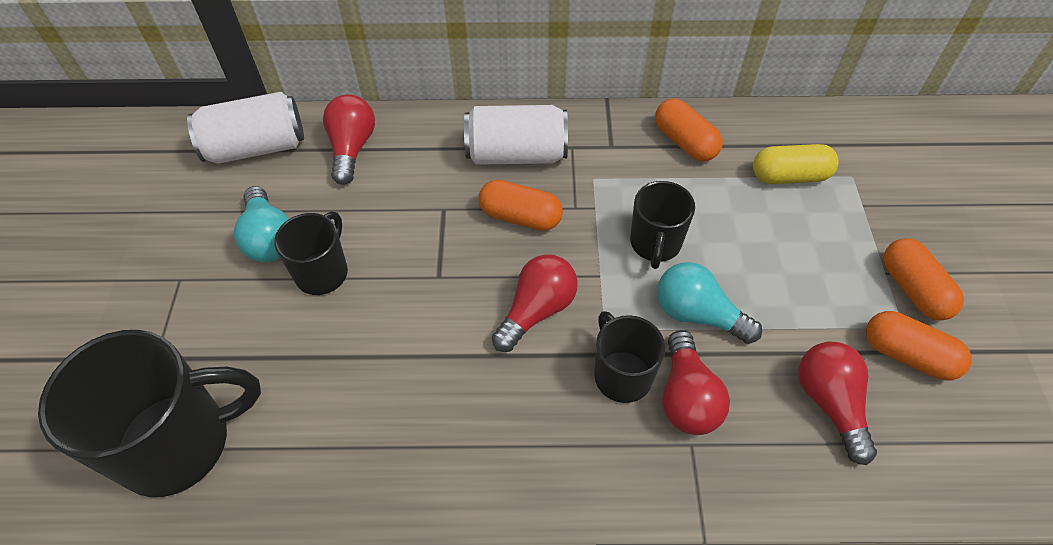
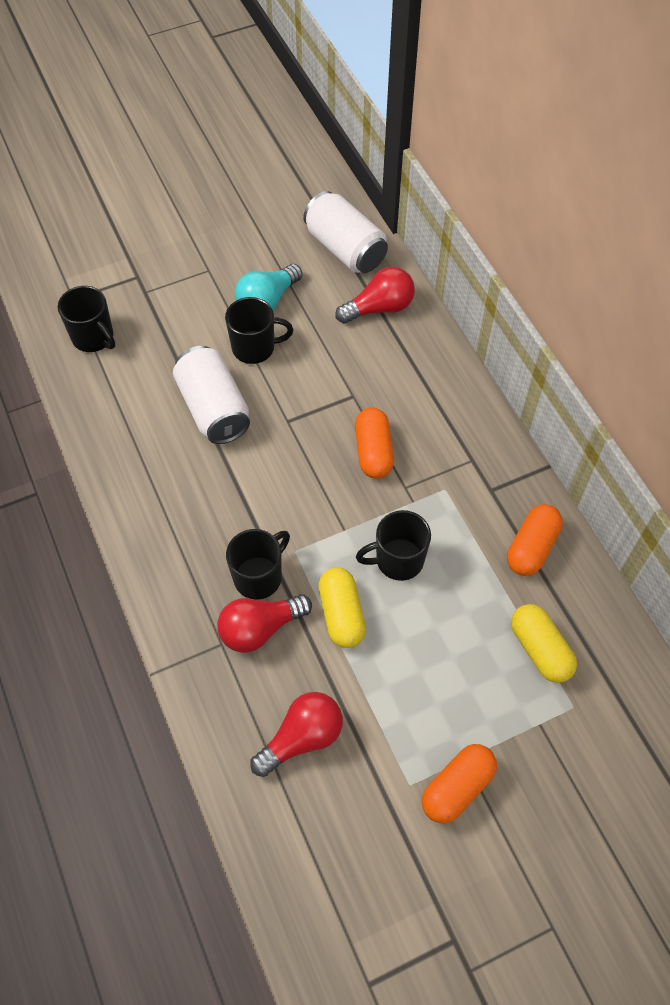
camera: 65 degrees right, 5 degrees up
black mug [38,330,261,497] -> black mug [58,286,115,352], size x0.56
white can [464,105,568,165] -> white can moved to [173,346,250,444]
red light bulb [492,254,578,352] -> none
turquoise light bulb [657,262,762,344] -> yellow capsule [318,568,366,648]
orange capsule [866,311,972,380] -> none

